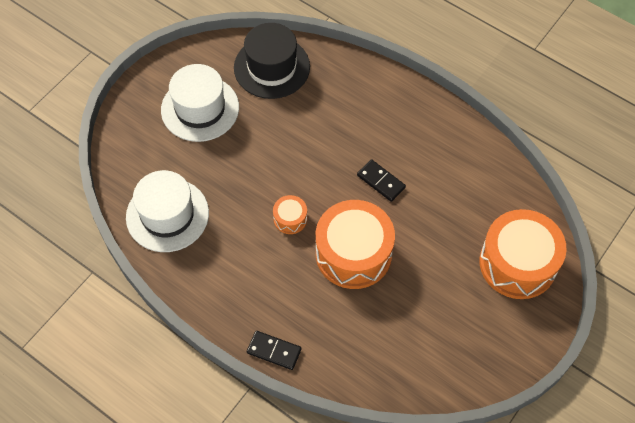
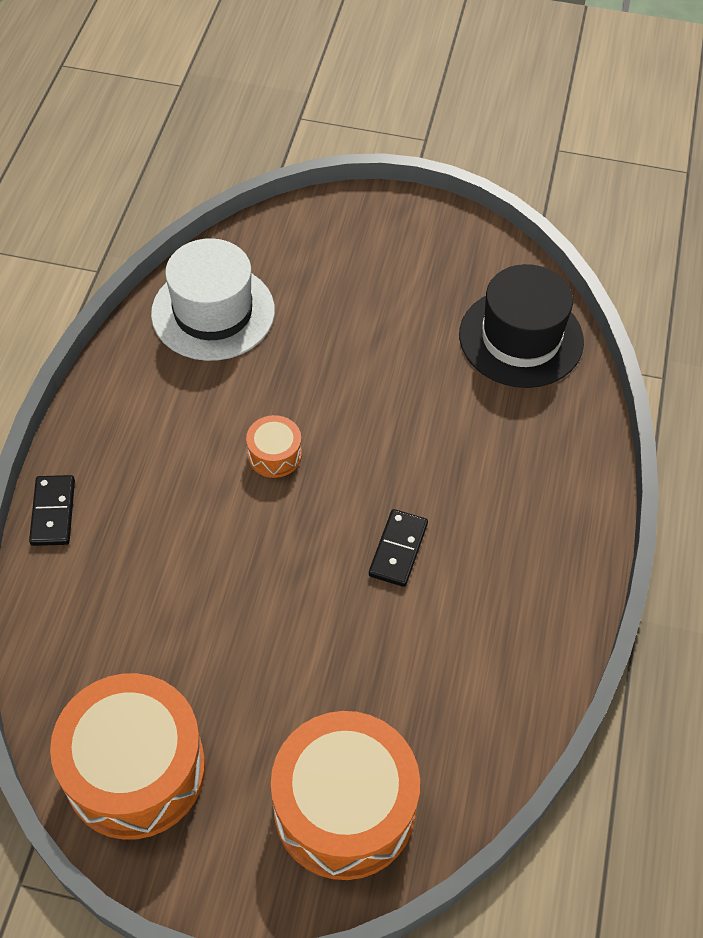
camera: 65 degrees right, 5 degrees down
white hat [161,64,239,142] -> none
orange drum [316,200,395,289] -> orange drum moved to [50,673,205,840]

